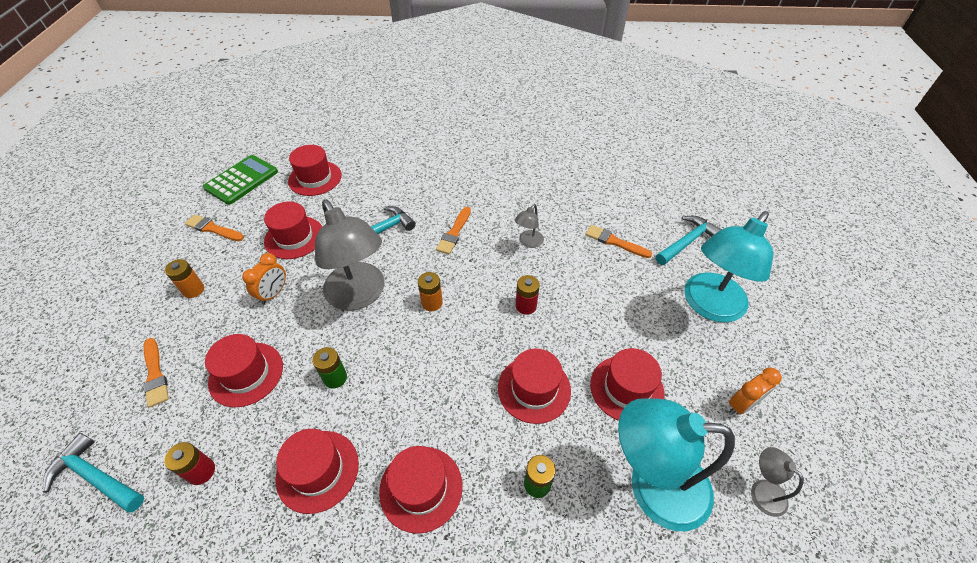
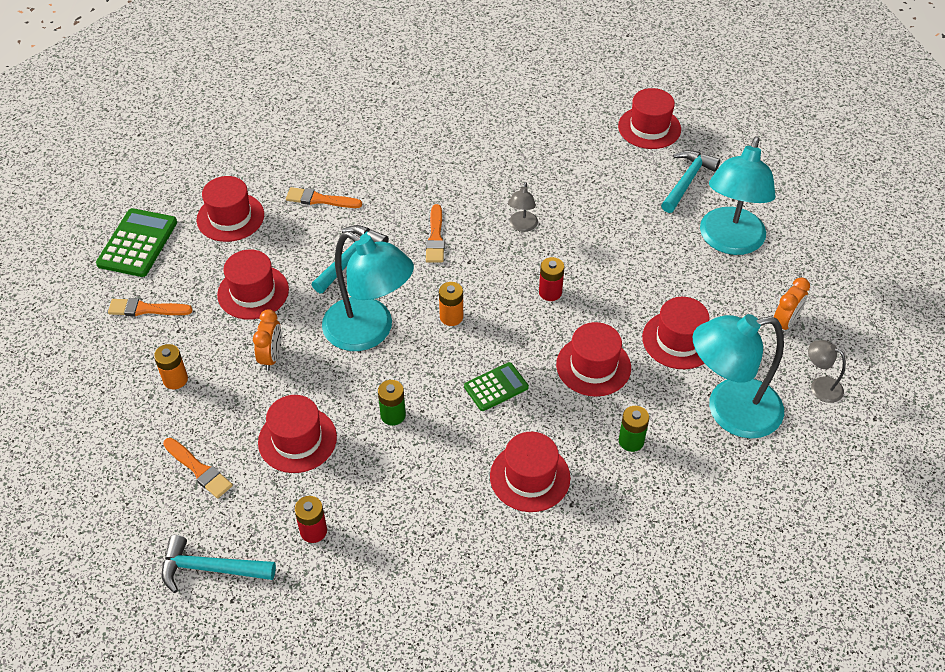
camera: 20 degrees left, 0 degrees up
red hat [276,429,359,514] -> red hat moved to [618,88,681,149]
grey lamp [315,200,384,310] -> turquoise lamp [322,231,414,351]
orange brush [585,225,652,258] -> orange brush moved to [286,187,362,208]
none -> green calculator [464,362,529,411]

